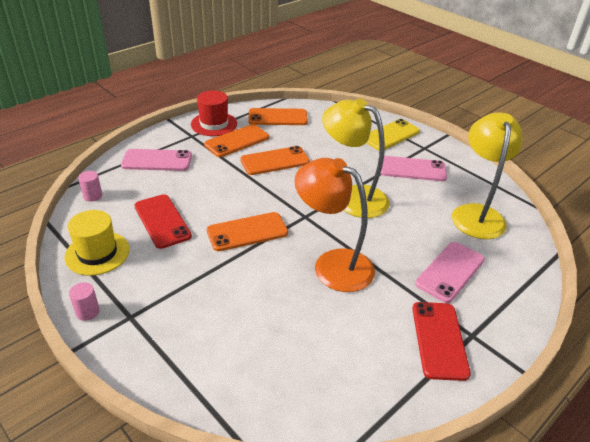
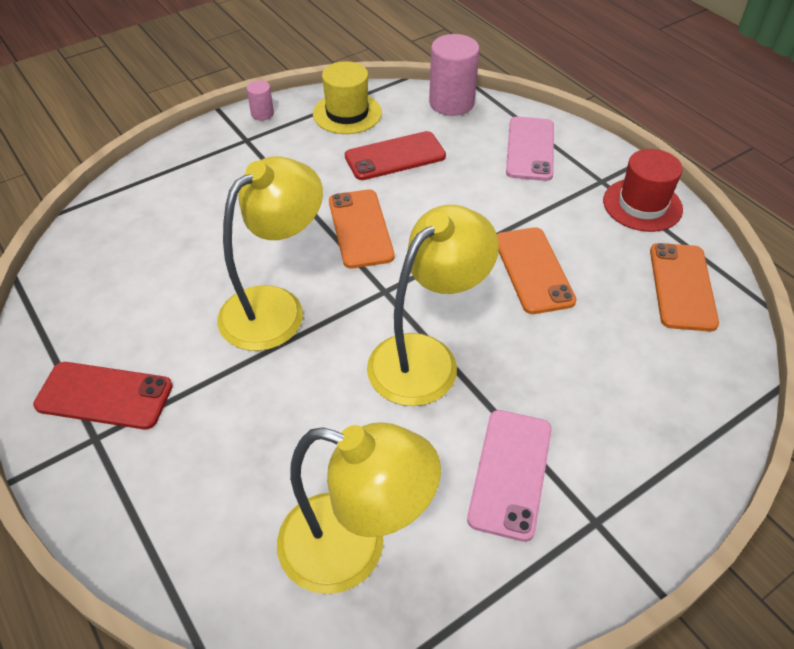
camera: 100 degrees right, 10 degrees up
pink cylinder [78,171,102,202] -> pink cylinder [429,34,480,116], size x2.02
orange phone [204,124,269,157] -> none
orange lamp [294,158,375,292] -> yellow lamp [217,156,323,351]
yellow phone [366,119,420,151] -> none
pink phone [415,242,485,303] -> none

